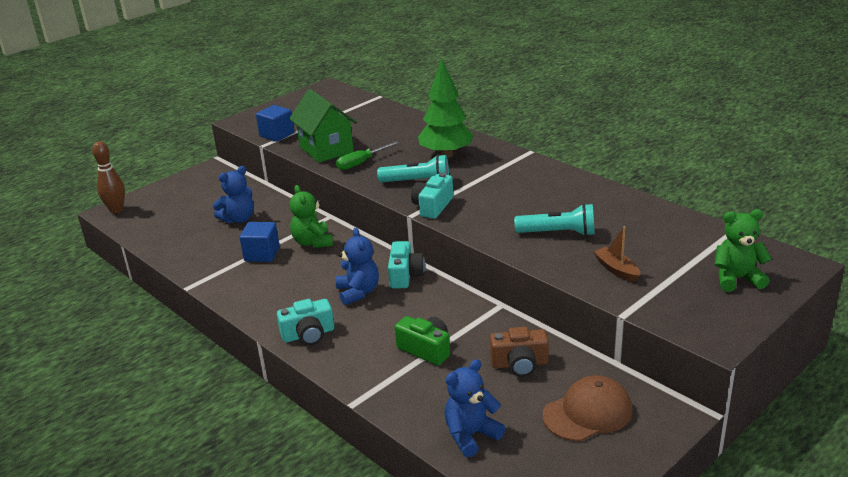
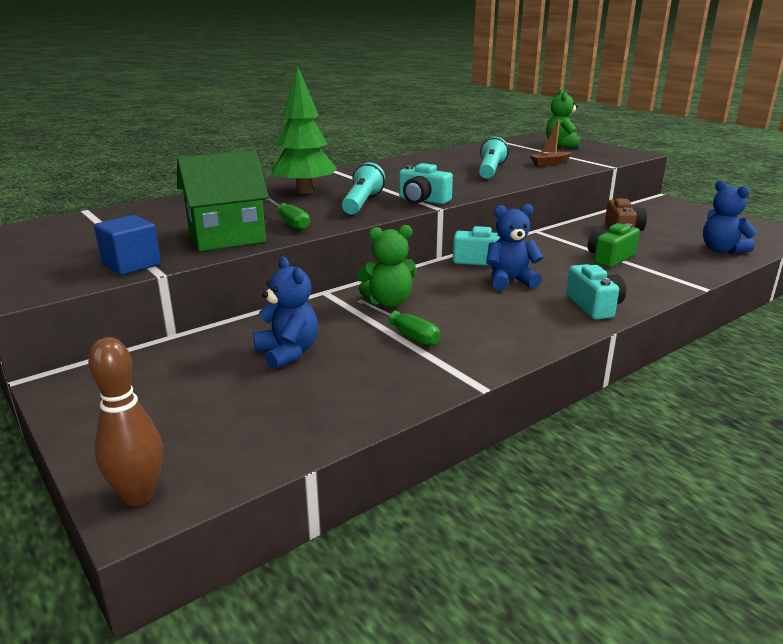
camera: 85 degrees left, 5 degrees down
blue cube [240,222,280,262] -> green screwdriver [356,300,440,346]
brown cap [542,375,632,441] -> none

